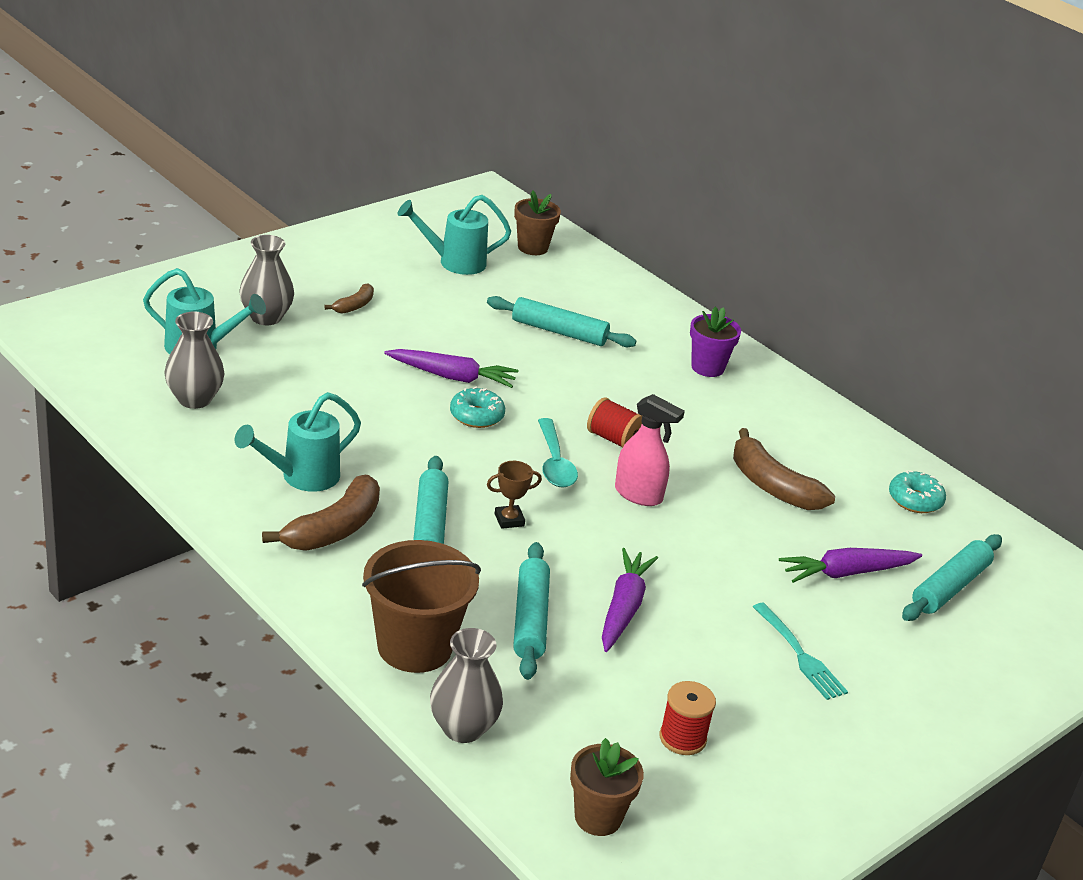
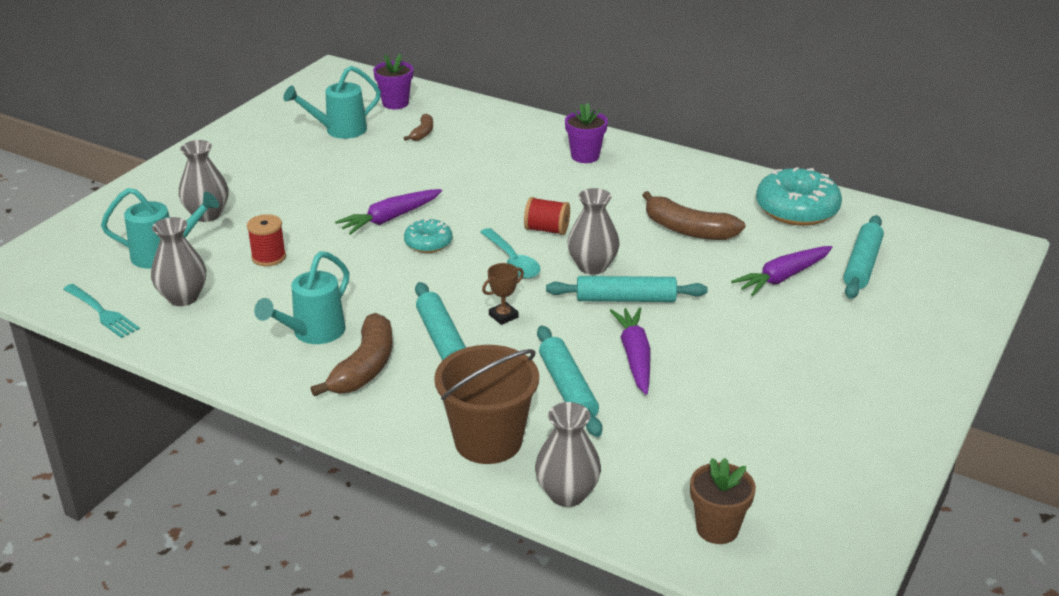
camera: 15 degrees left, 0 degrees up
brown banana [324,283,374,314] -> brown banana moved to [404,114,433,141]
purple carrot [384,349,519,388] -> purple carrot turned 150 degrees clockwise [335,189,442,235]
turquoise rolling pin [487,296,636,347] -> turquoise rolling pin moved to [546,276,708,302]
brown flower pot [514,190,561,255] -> purple flower pot [373,54,413,109]
pink spray bottle [615,394,685,506] -> grey vase [567,188,619,275]
red spool [659,681,716,755] -> red spool moved to [247,214,286,266]
turquoise fork [753,603,848,700] -> turquoise fork moved to [63,284,140,338]
turquoise donut [889,470,946,513] -> turquoise donut [756,167,842,226], size x1.80

